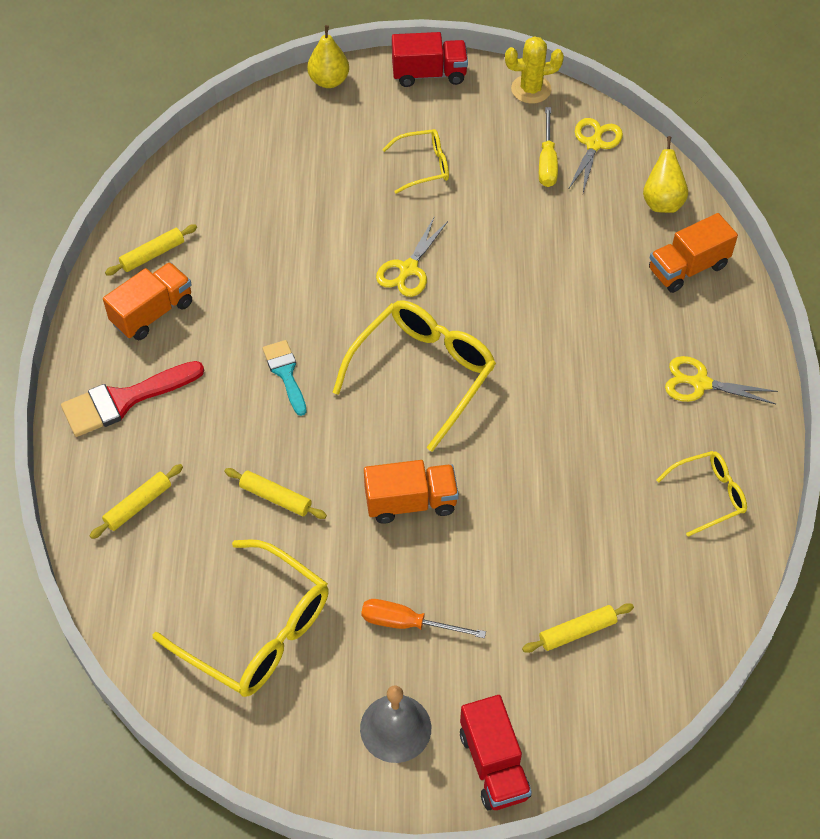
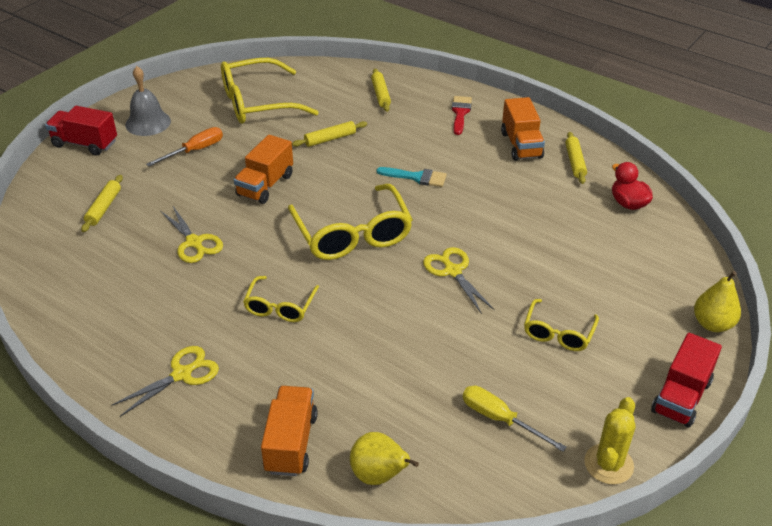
camera: 125 degrees right, 15 degrees down
red brush [61,361,204,437] -> red brush [452,96,472,135], size x0.63
yellow scissors [568,118,623,193] -> yellow scissors moved to [160,206,223,263]
yellow glasses [656,451,747,537] -> yellow glasses moved to [243,276,319,322]
none -> red duck [612,162,653,210]

